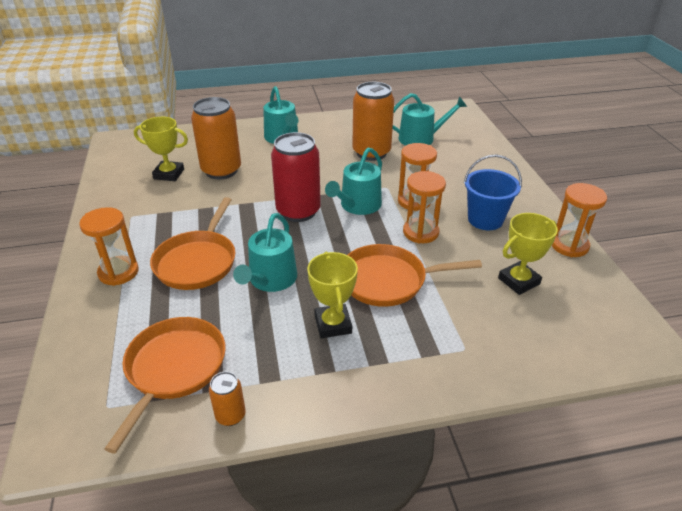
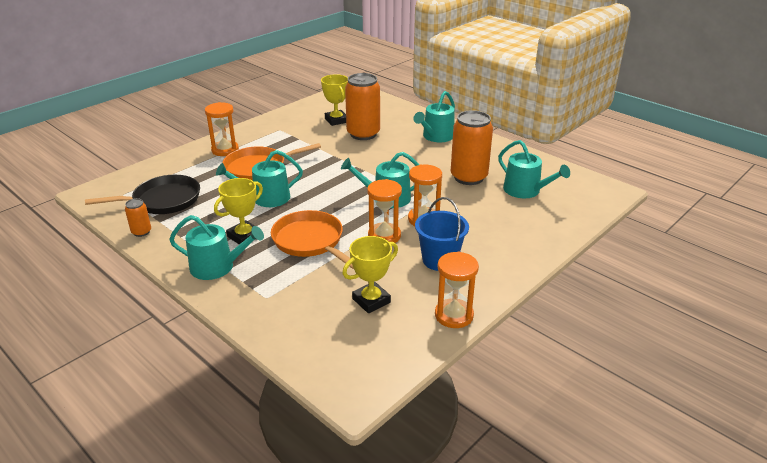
camera: 55 degrees right, 5 degrees down
orange pan [104,317,226,453] -> black pan [85,175,200,214]
red can [271,132,321,222] -> none
yellow trophy [498,213,558,295] -> yellow trophy turned 60 degrees counterclockwise [342,236,398,313]
none -> turquoise watering can [169,215,264,280]

